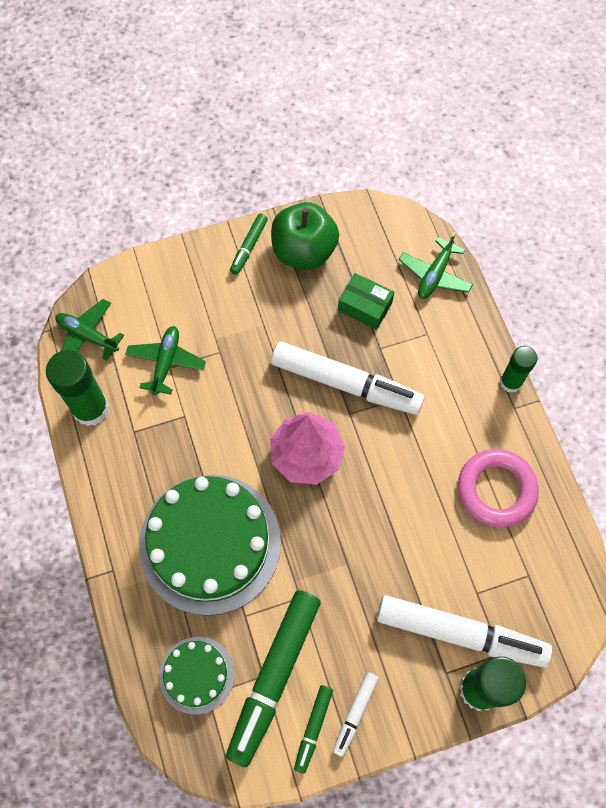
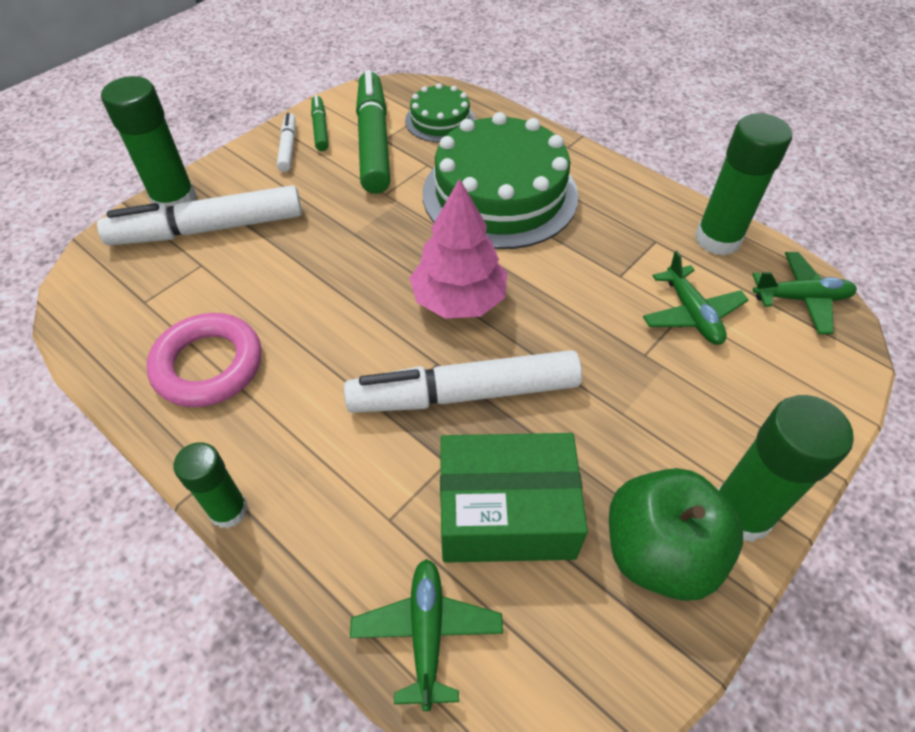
camera: 150 degrees right, 15 degrees down
green marker [230,214,268,275] -> green glue stick [717,395,854,543]
green box [338,273,394,330] -> green box [440,433,588,563], size x1.69

